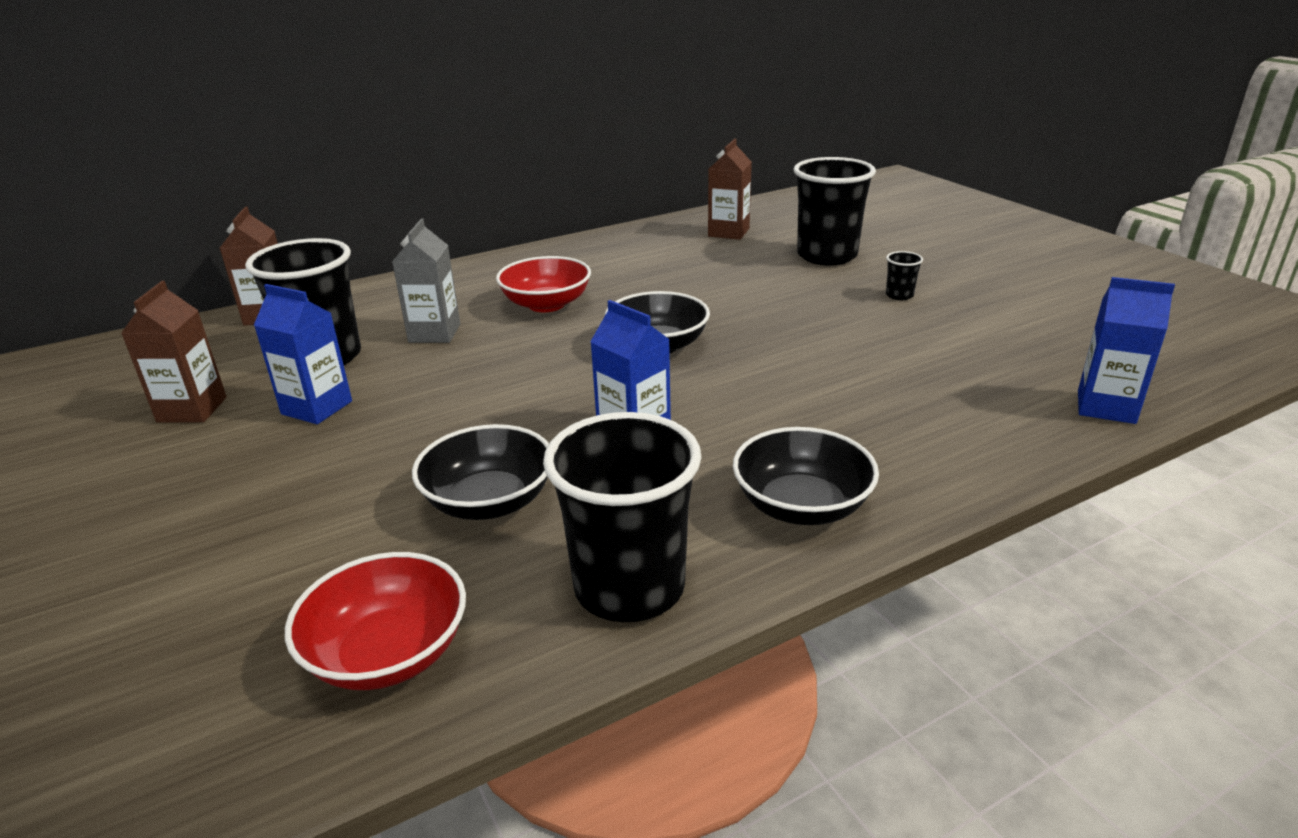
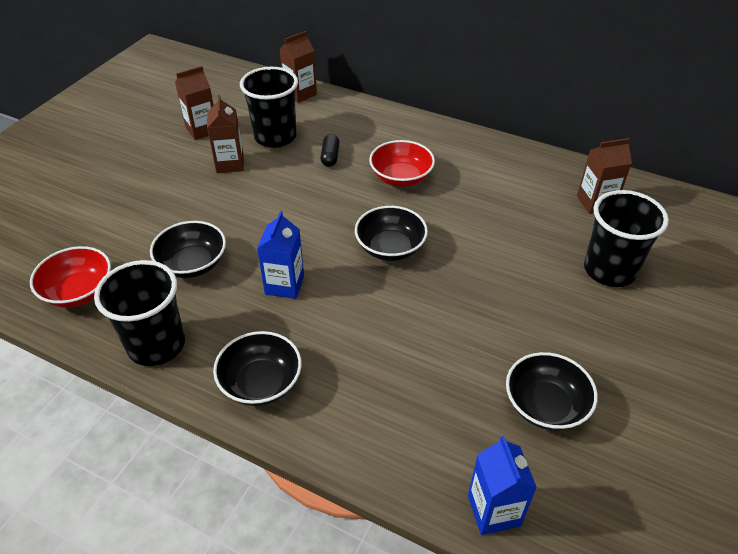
camera: 55 degrees right, 15 degrees up
blue carton [254,284,352,424] -> brown carton [207,95,244,173]
grey carton [392,219,460,343] -> black capsule [320,134,340,167]
black cup [886,251,923,300] -> none
none -> black bowl [506,352,598,431]

